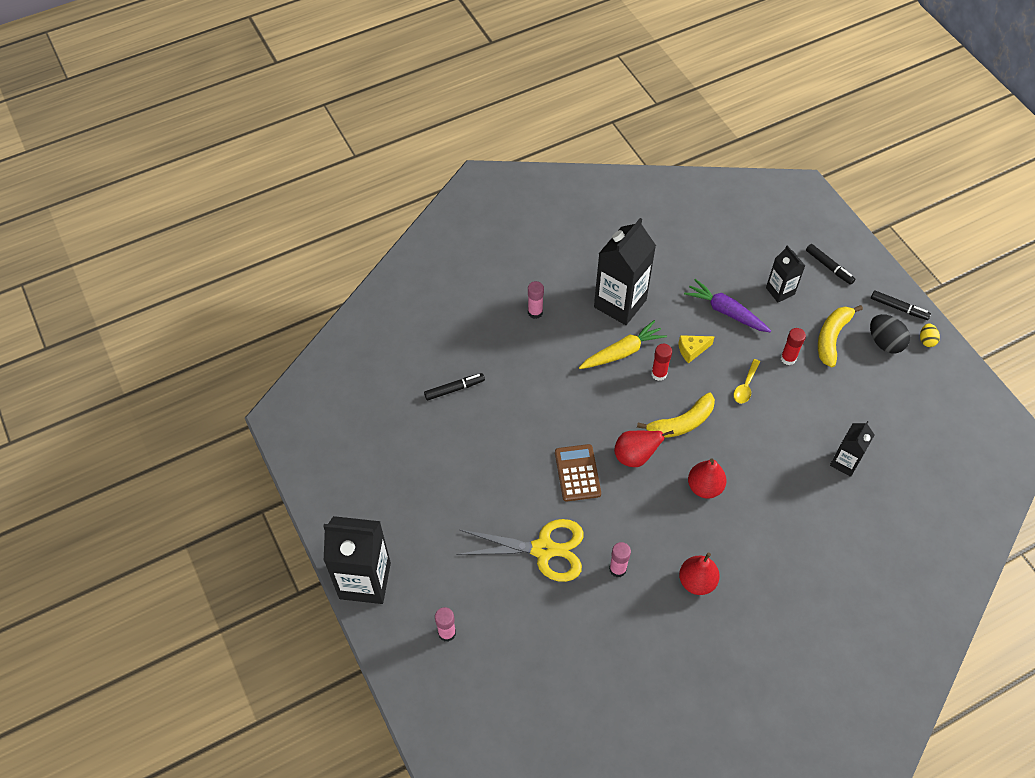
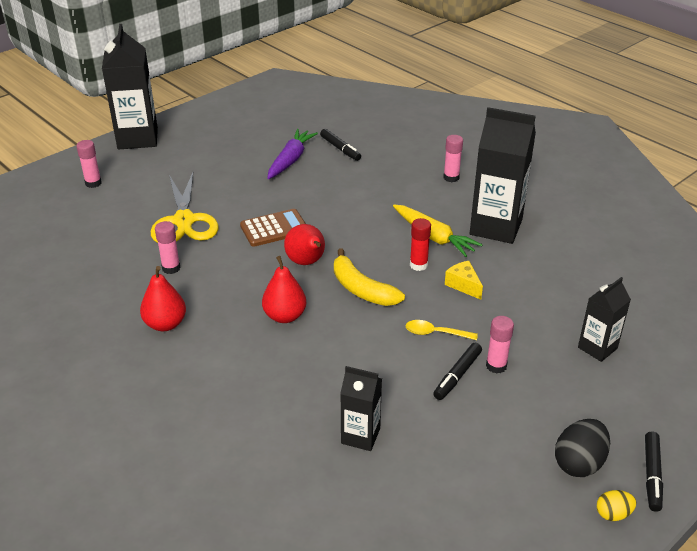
camera: 75 degrees right, 20 degrees down
purple carrot [684,279,771,332] -> purple carrot moved to [267,129,318,179]
red glue stick [781,328,806,365] -> pink glue stick [486,316,514,374]
black marker [806,244,855,285] -> black marker moved to [433,343,482,400]
yellow banana [818,305,863,367] -> none

